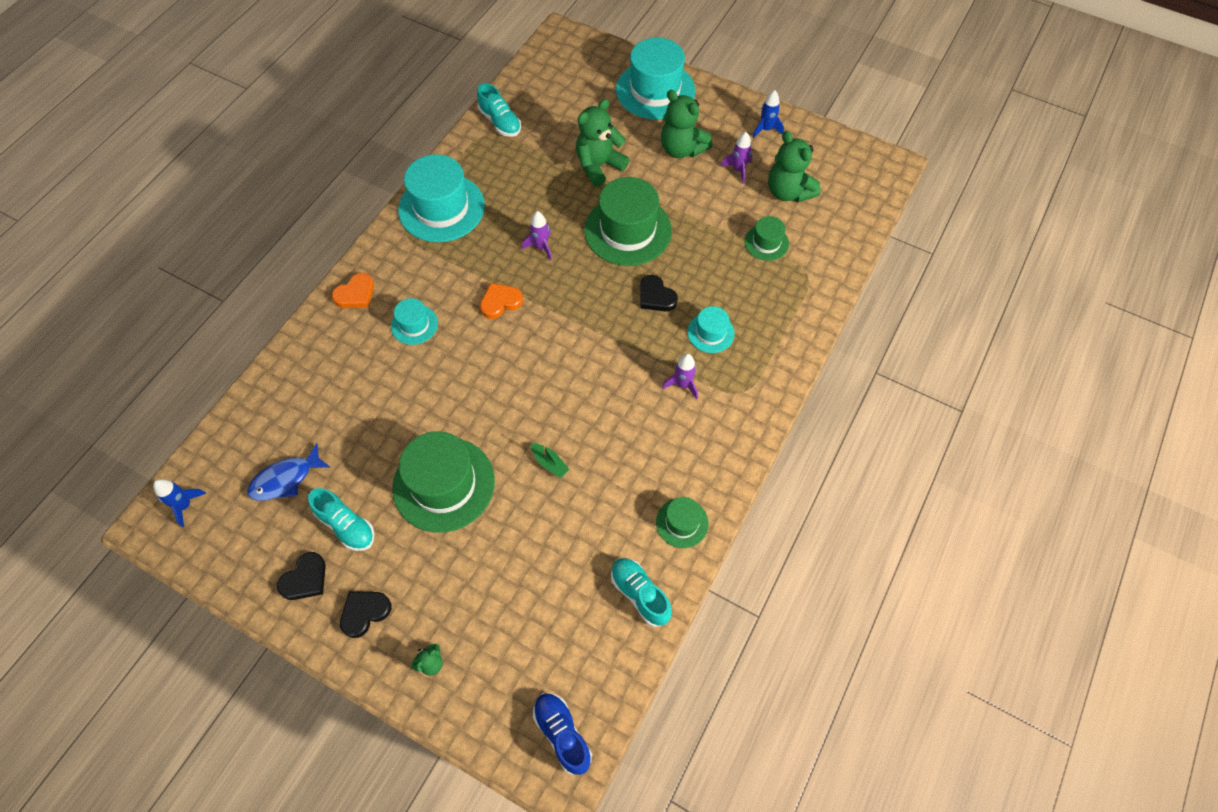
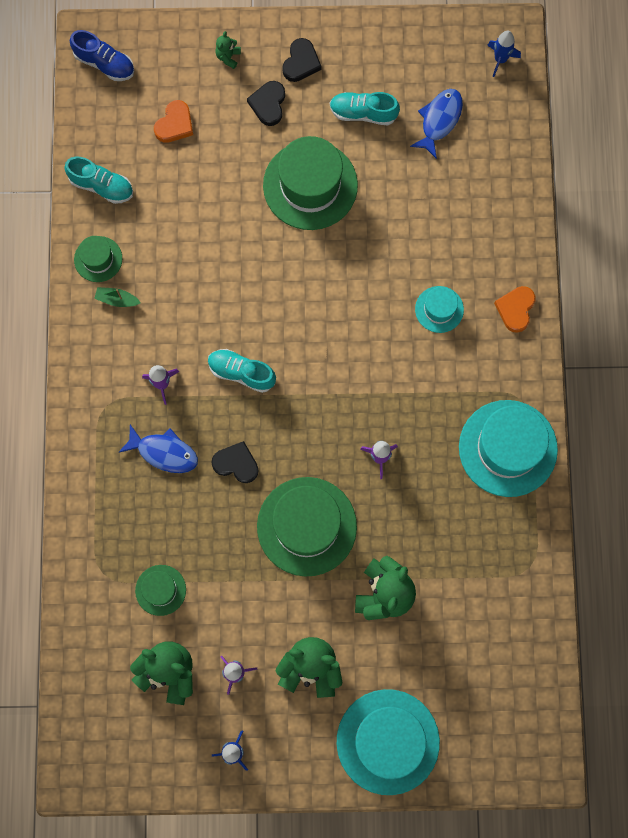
camera: 150 degrees right, 15 degrees up
black heart [277,552,326,600] -> black heart moved to [247,81,285,126]
turquoise shoe [477,83,521,137] -> turquoise shoe moved to [208,349,276,393]
orange heart [480,283,523,319] -> orange heart moved to [154,100,193,143]
green boat [531,443,570,478] -> green boat moved to [94,287,141,307]
turquoise hat [687,306,735,353] -> blue fish [119,425,198,473]

